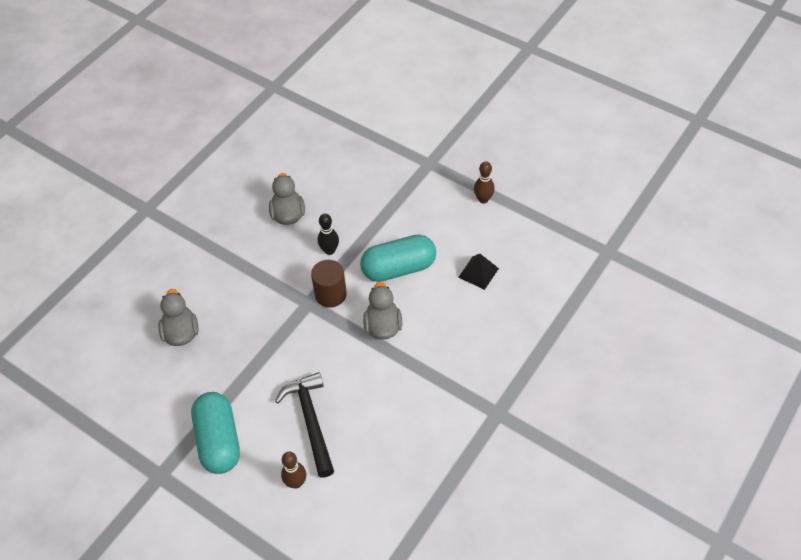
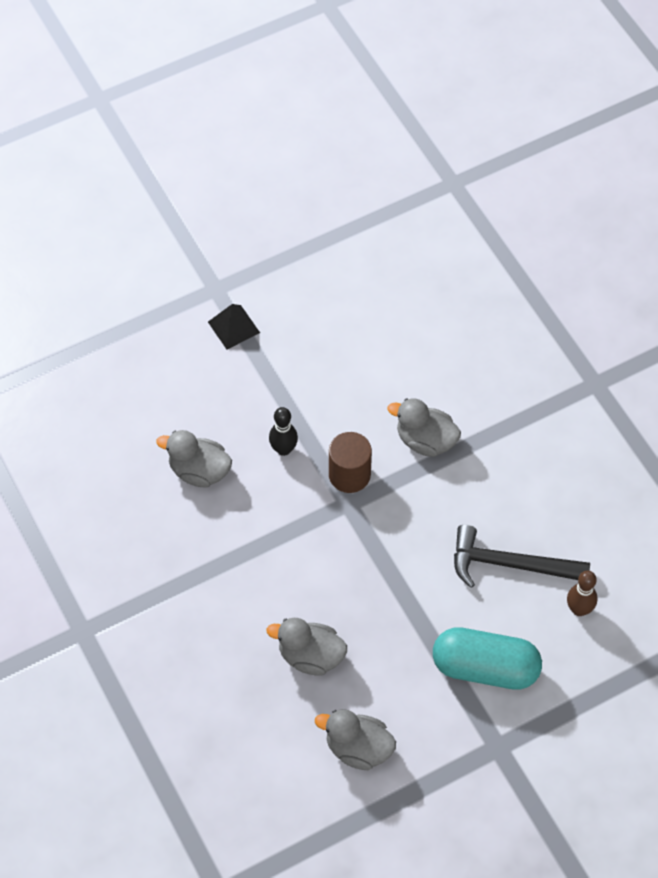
camera: 65 degrees left, 5 degrees up
turquoise capsule [360,235,436,282] -> none
black pyramid [459,254,499,290] -> black pyramid moved to [208,304,260,350]
brown bowling pin [474,161,495,204] -> none
none -> grey duck [315,709,396,770]

